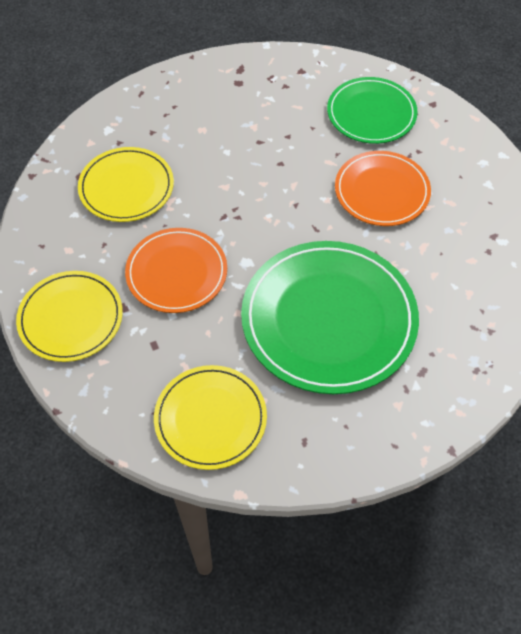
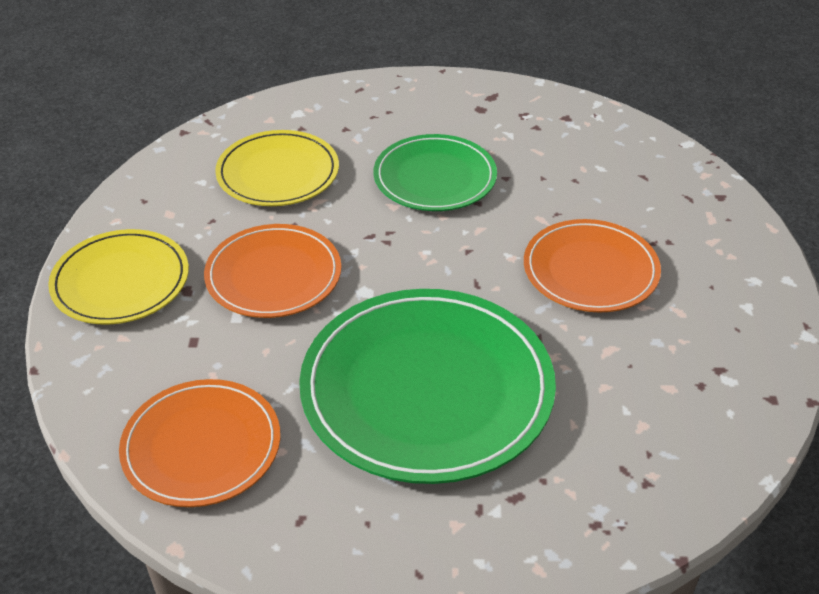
camera: 25 degrees right, 15 degrees down
yellow plate [154,365,267,470] -> orange plate [119,379,280,507]
green plate [327,77,418,144] -> green plate moved to [373,134,497,211]

